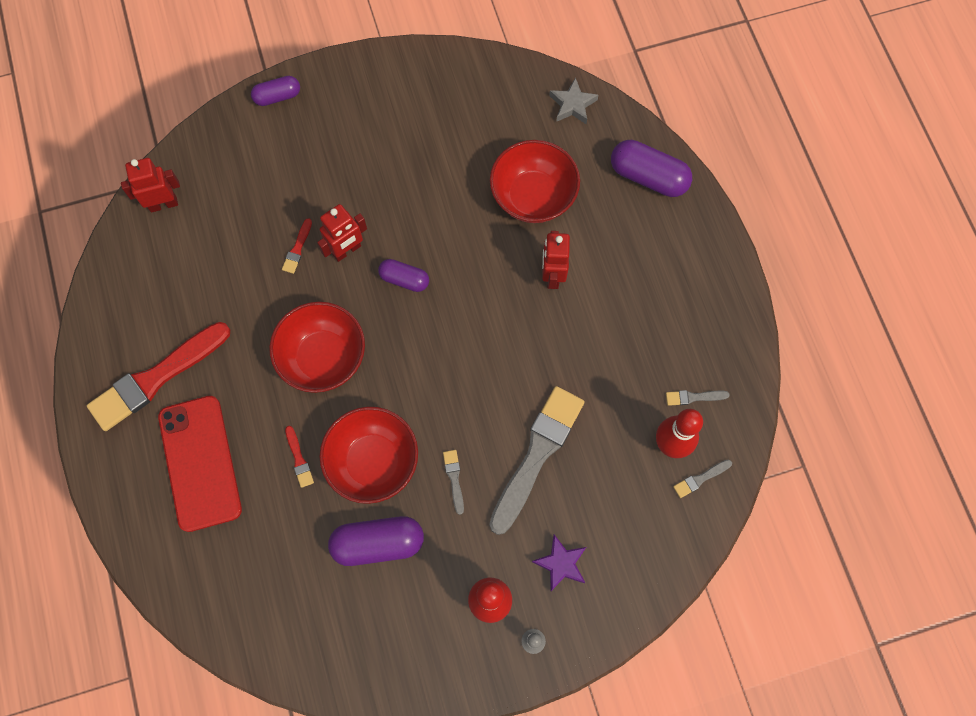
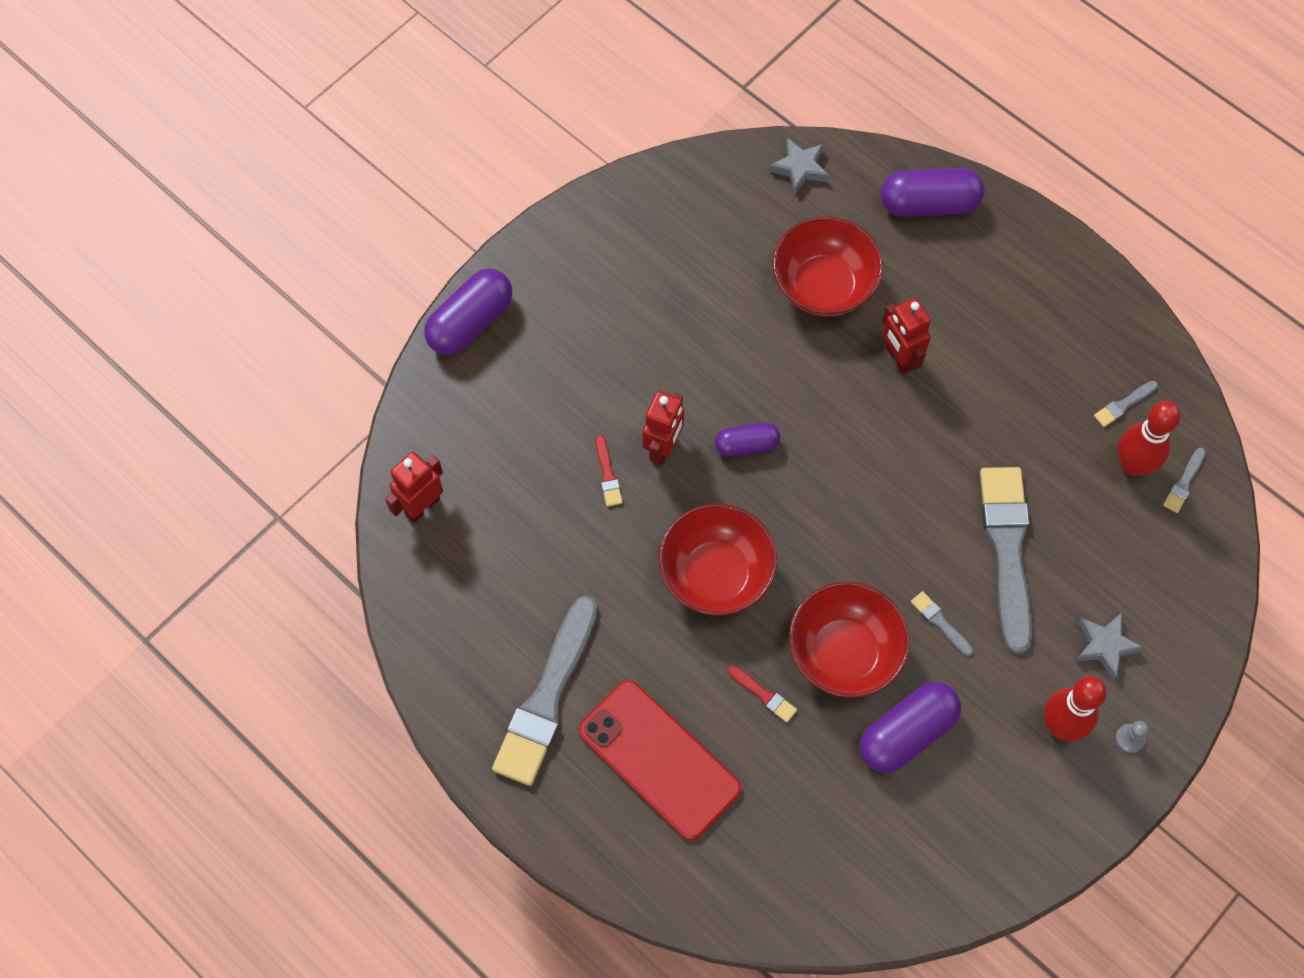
camera: 30 degrees left, 5 degrees down
red brush [87,322,230,431] -> grey brush [492,596,597,786]
purple capsule [251,76,300,106] -> purple capsule [424,268,512,355], size x1.65
purple star [532,535,586,591] -> grey star [1076,613,1144,680]

